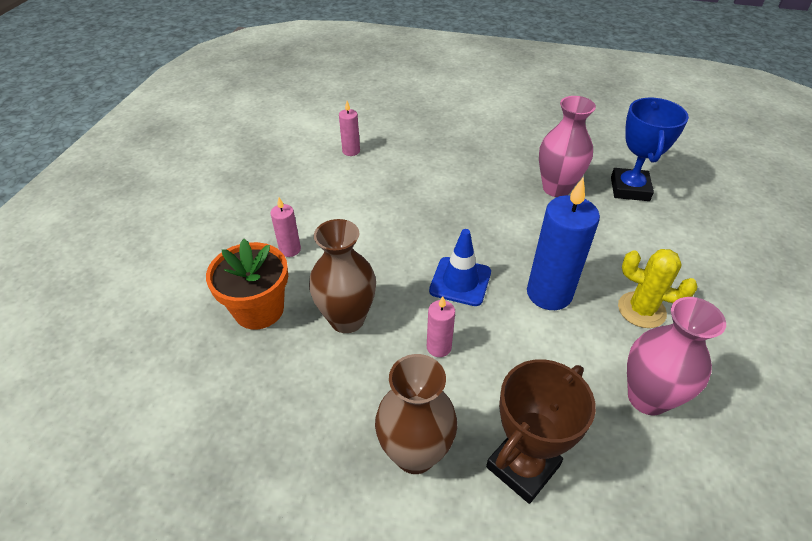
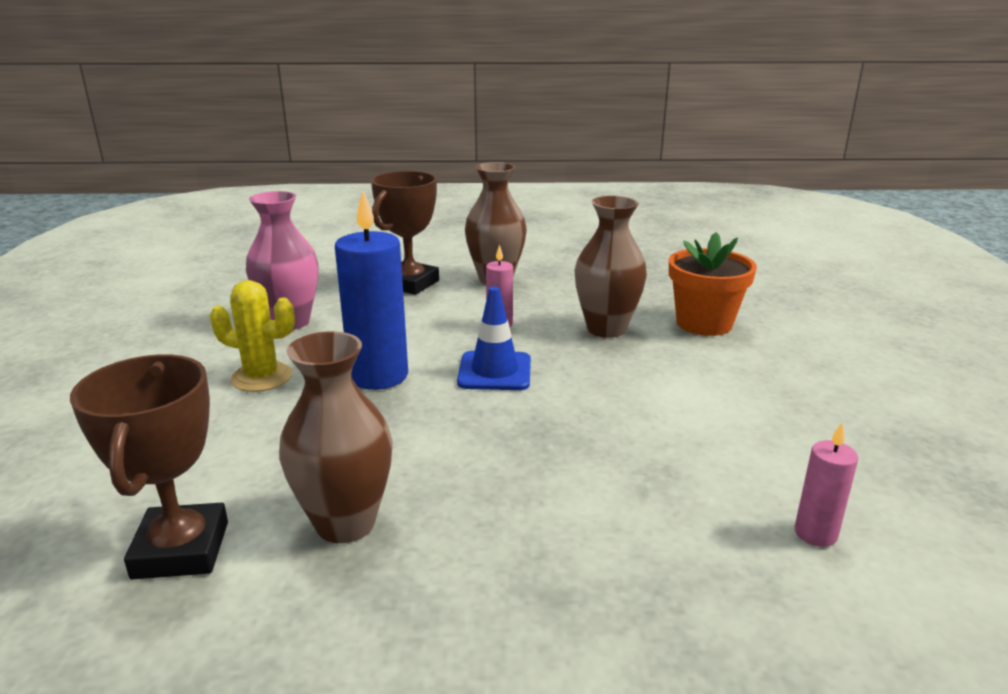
camera: 165 degrees right, 20 degrees down
pink candle [271,198,301,257] -> none
pink vase [539,96,596,197] -> brown vase [279,331,393,543]
blue trophy [611,98,689,201] -> brown trophy [70,354,228,579]

